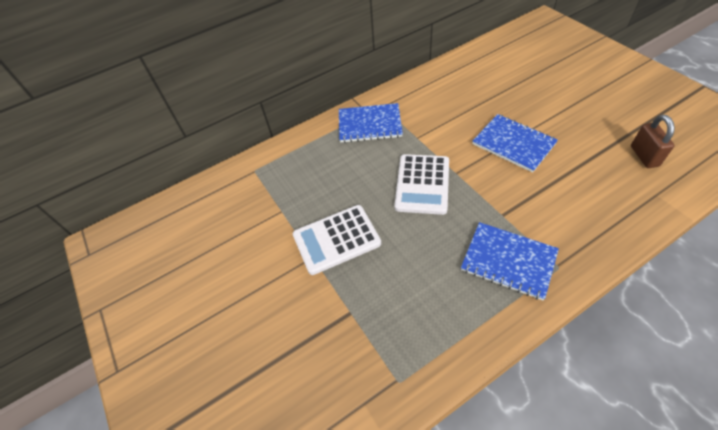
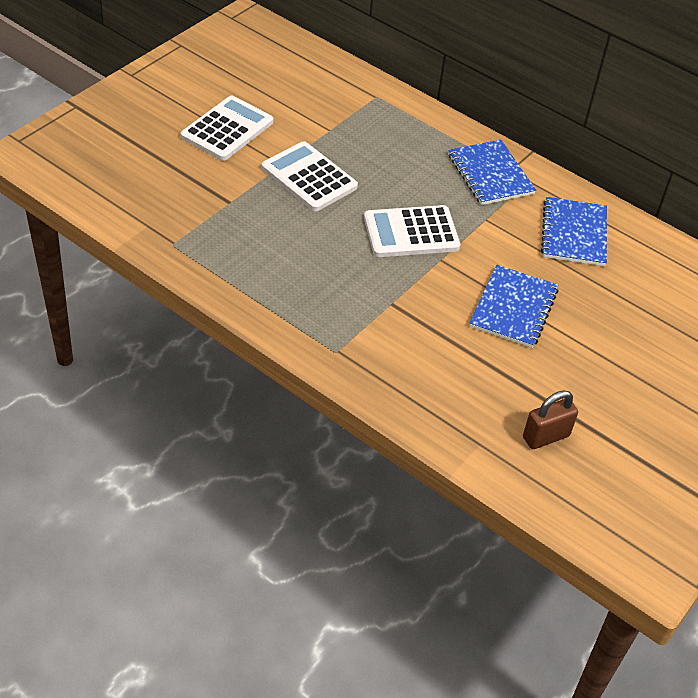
camera: 60 degrees right, 5 degrees down
blue notebook [461,222,559,300] -> blue notebook moved to [541,197,607,266]
none -> white calculator [181,95,273,161]

